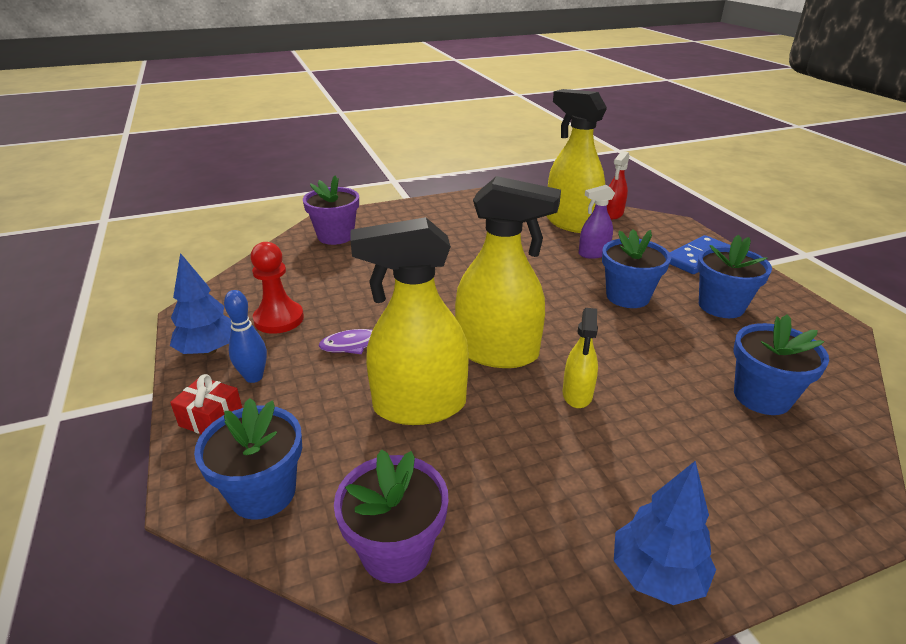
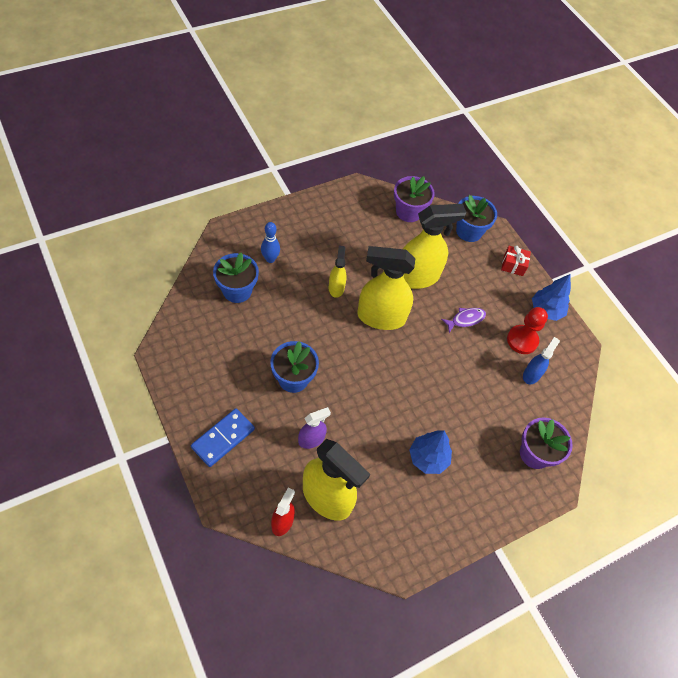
camera: 165 degrees right, 25 degrees up
blue bowling pin [224,290,267,383] -> blue bowling pin moved to [261,222,280,263]
blue tree [614,461,716,605] -> blue tree moved to [409,430,452,474]
blue flower pot [697,235,772,318] -> none
none -> blue spray bottle [523,337,560,384]

